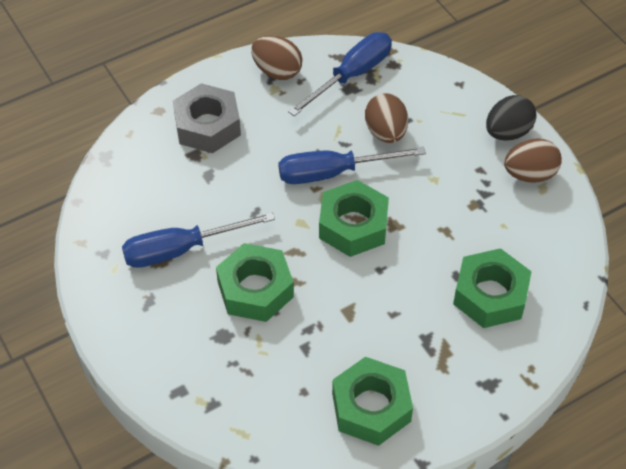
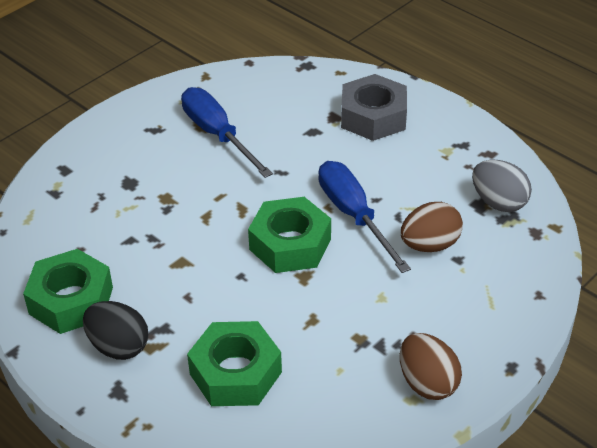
camera: 75 degrees right, 10 degrees down
green nut [216,243,294,322] -> none
brown egg [251,36,302,80] -> none
blue screwdriver [288,32,392,116] -> grey egg [472,160,532,212]
black egg [486,95,536,141] -> black egg moved to [83,301,148,360]

